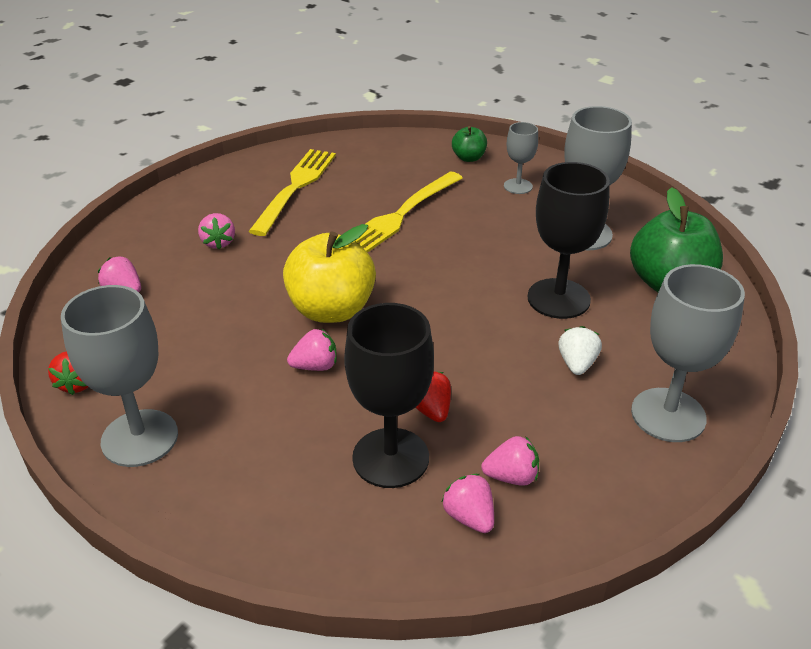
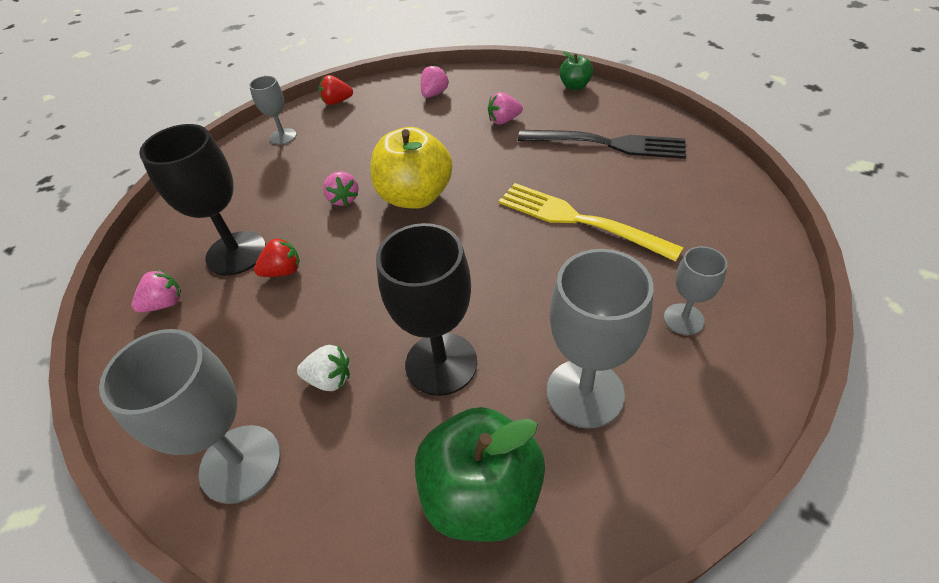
camera: 90 degrees right, 10 degrees up
grey goblet [61,285,178,467] -> grey goblet [249,76,297,145], size x0.55
yellow fork [249,149,336,236] -> black fork [518,130,686,159]
green apple [452,126,487,162] -> green apple moved to [559,51,593,90]
pink strawberry [481,436,539,486] -> none

